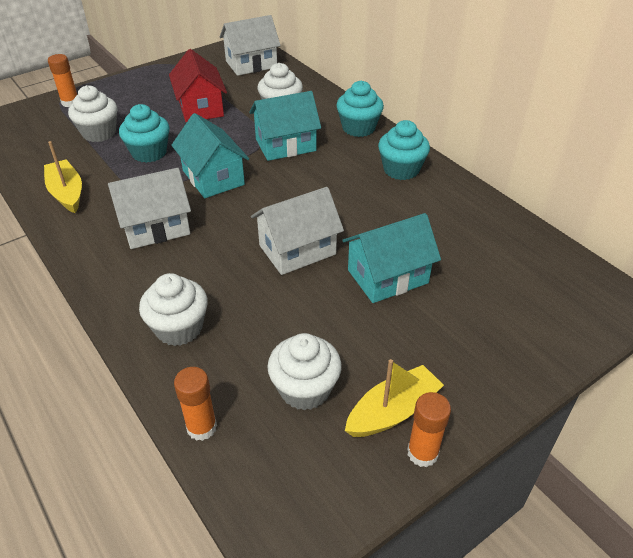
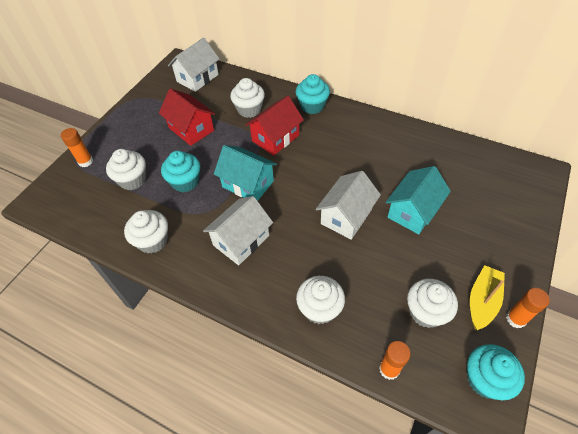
camera: 25 degrees left, 10 degrees up
yellow boat [44,141,82,213] -> white cupcake [124,210,168,253]
turquoise house [249,91,321,161] -> red house [245,96,304,156]
turquoise cupcake [378,120,430,180] -> turquoise cupcake moved to [467,344,525,400]

